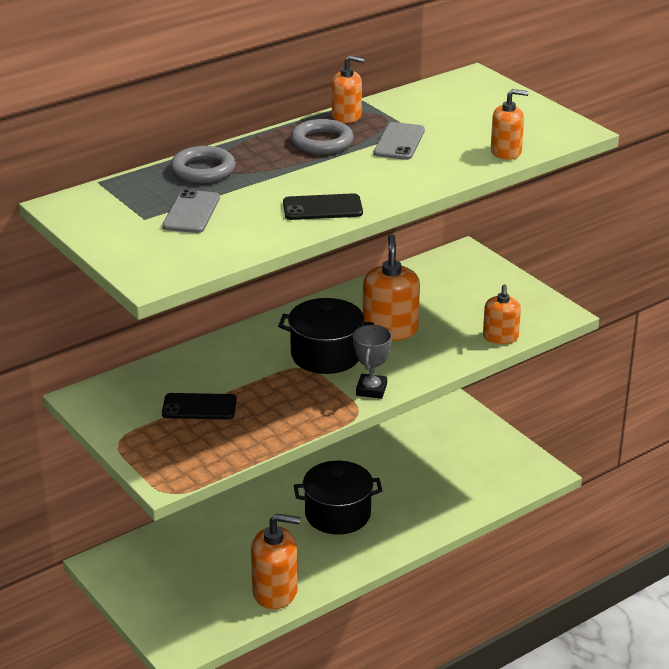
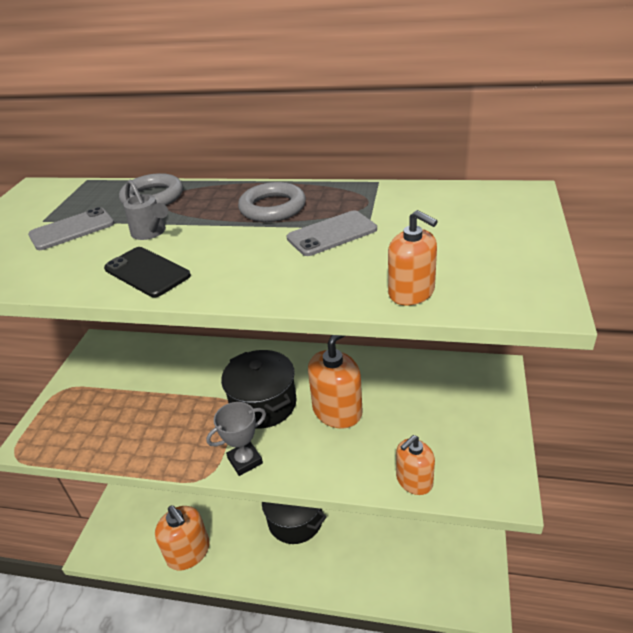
camera: 50 degrees right, 5 degrees up
black phone [162,393,237,420] -> none
orange soap dispenser [332,55,365,123] -> none
none -> grey watering can [123,179,168,240]

